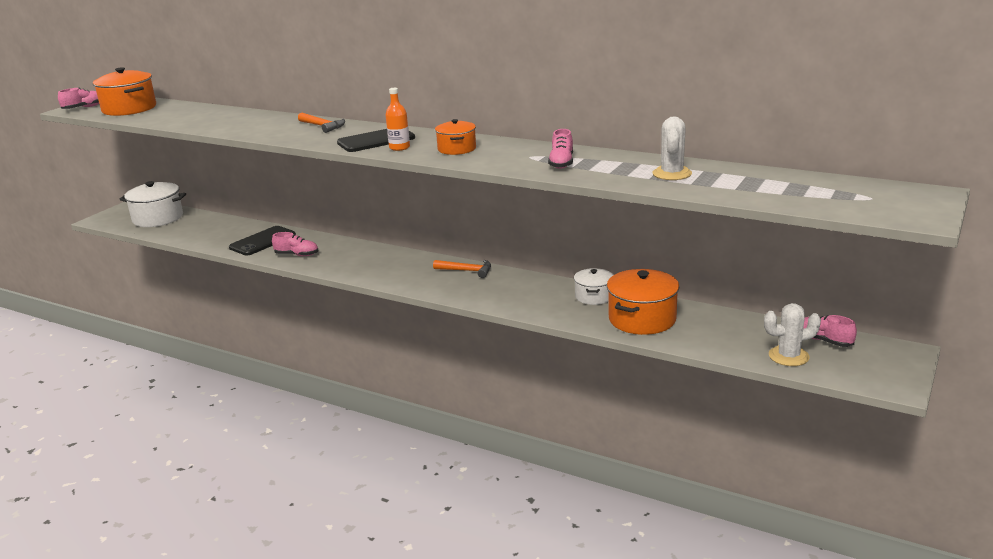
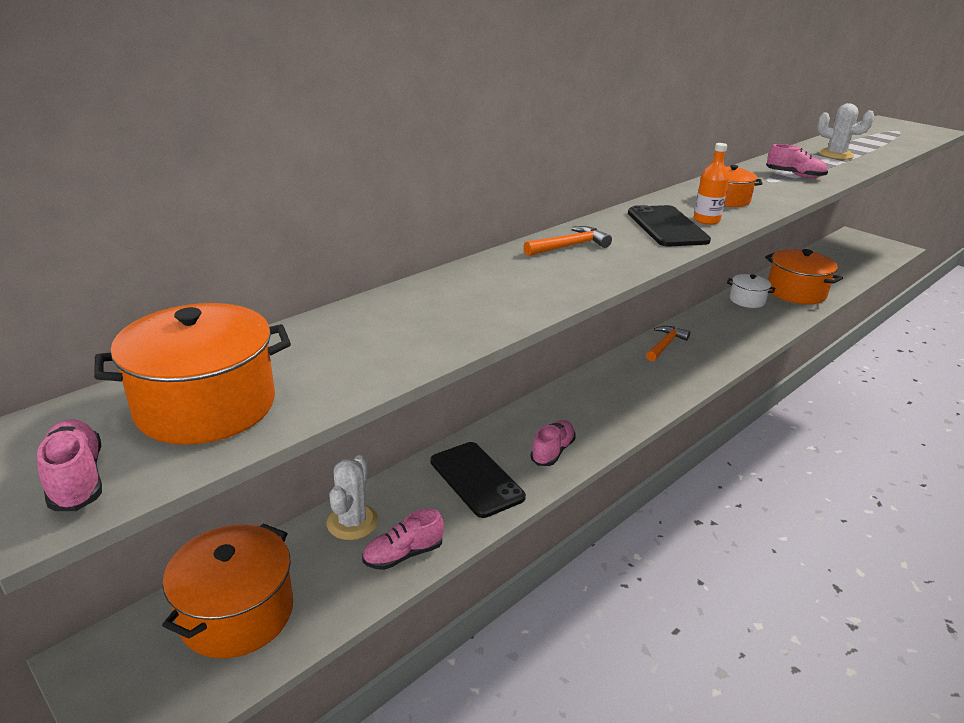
camera: 75 degrees left, 5 degrees up
white pot [120,181,186,227] -> orange pot [162,524,293,659]
white cactus [764,303,821,366] -> white cactus moved to [326,455,378,540]
pink shoe [803,315,857,347] -> pink shoe moved to [362,509,444,570]

